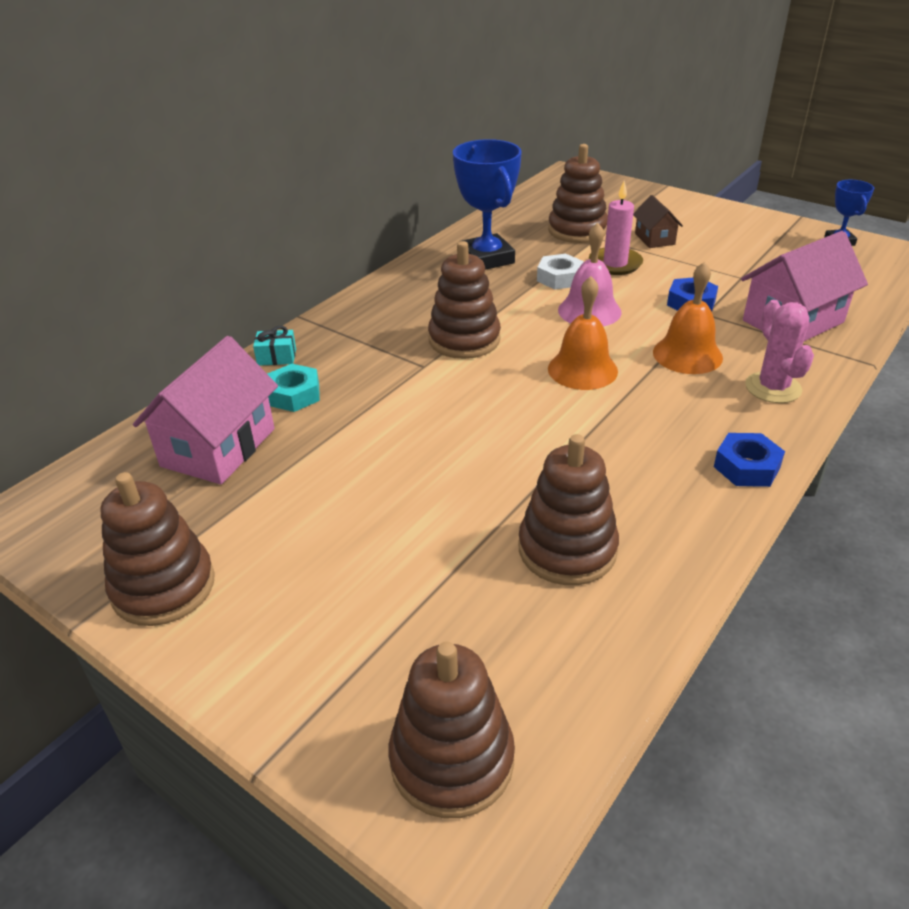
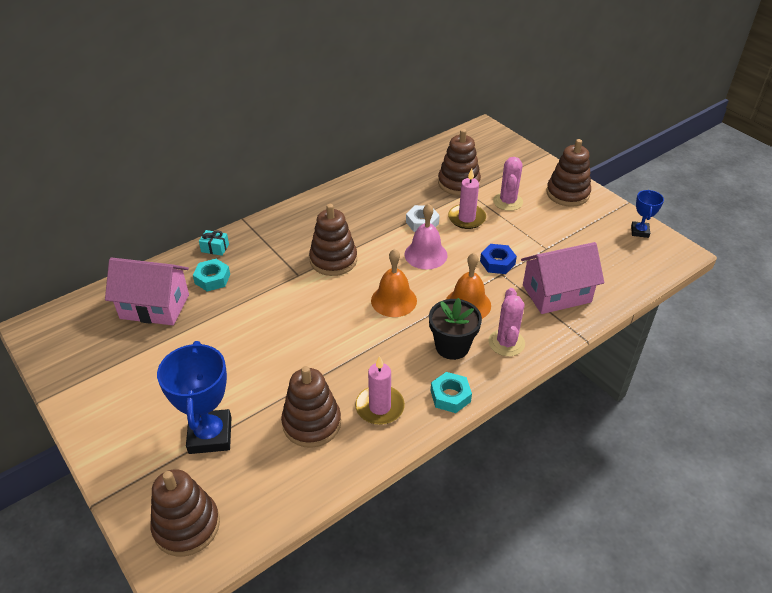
camera: 15 degrees right, 5 degrees up
brown stacking toy [101,472,215,626] -> brown stacking toy moved to [546,139,591,207]
pink house [133,336,278,485] -> pink house turned 60 degrees clockwise [105,257,189,325]
blue trophy [453,139,522,270] -> blue trophy moved to [157,341,232,454]
brown house [633,195,683,248] -> pink cactus [493,157,523,211]
blue nut [714,433,785,487] -> turquoise nut [431,372,472,413]
none -> pink candle [355,356,405,425]
none -> black flower pot [429,298,482,360]

